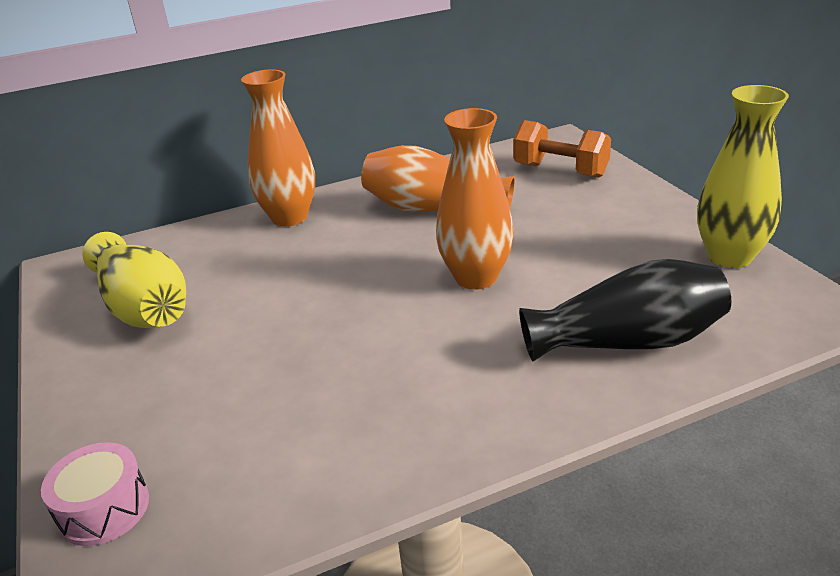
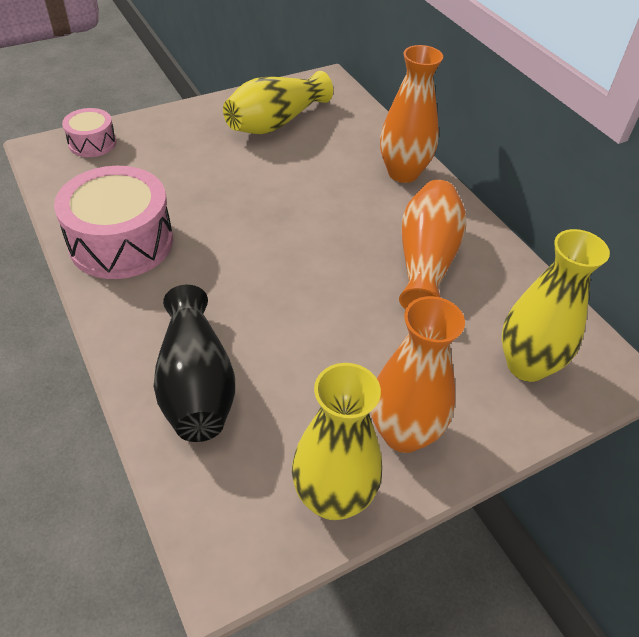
camera: 80 degrees right, 15 degrees up
orange vase [436,108,514,290] -> orange vase moved to [371,296,465,453]
orange dumbbell [513,120,611,178] -> yellow vase [502,229,610,382]
none -> pink drum [54,166,173,279]

